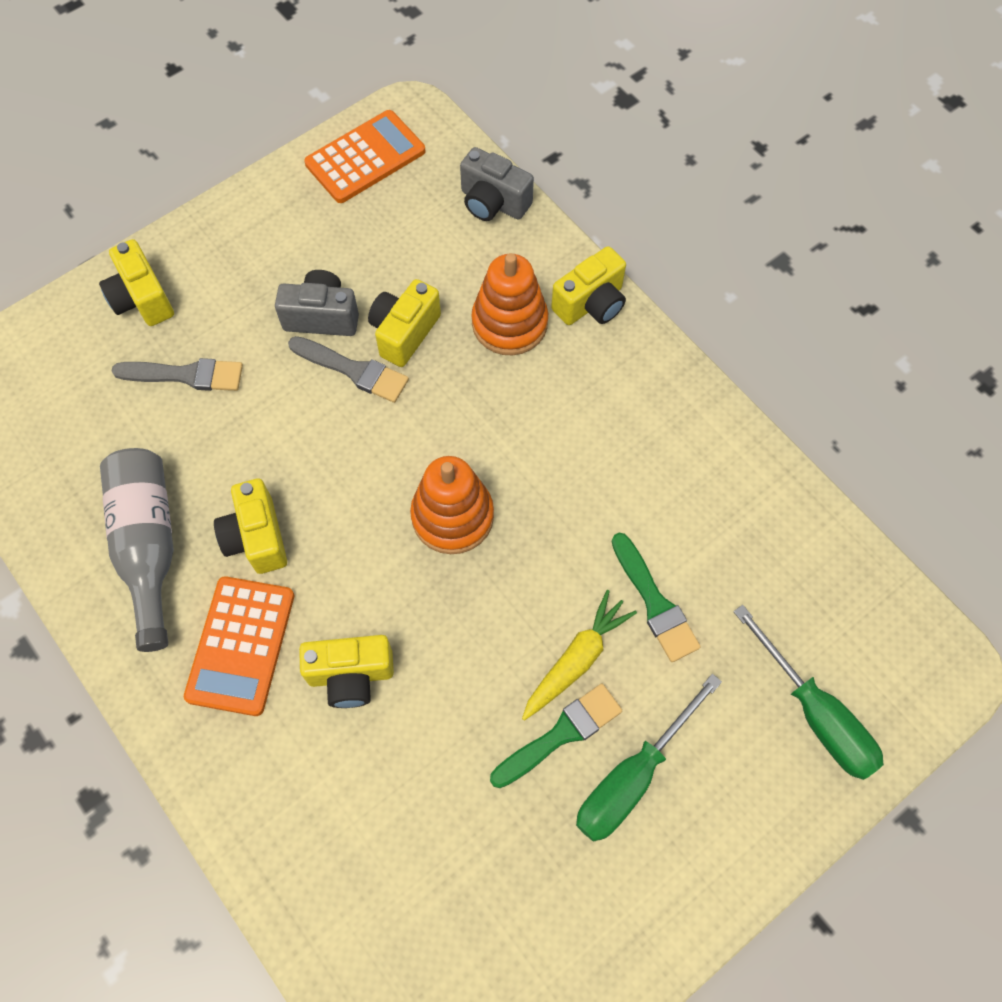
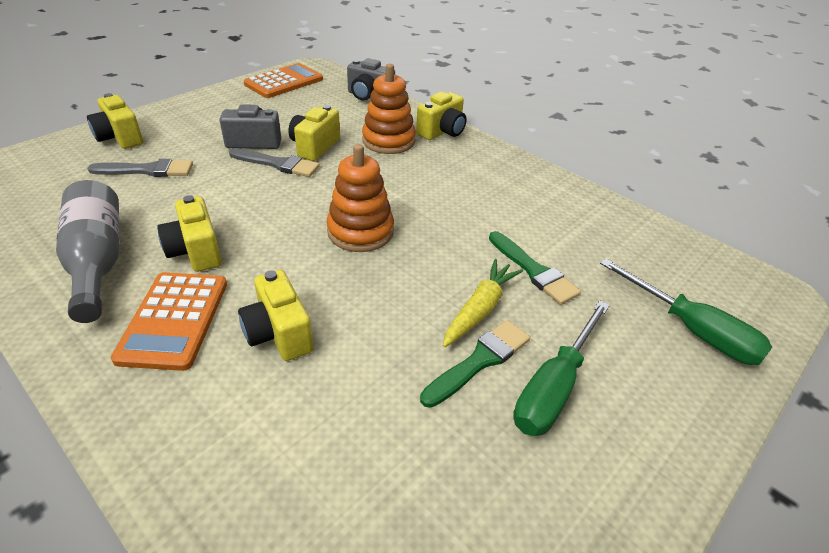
camera: 10 degrees left, 25 degrees down
yellow camera [299,635,394,708] -> yellow camera turned 75 degrees clockwise [238,270,313,361]

